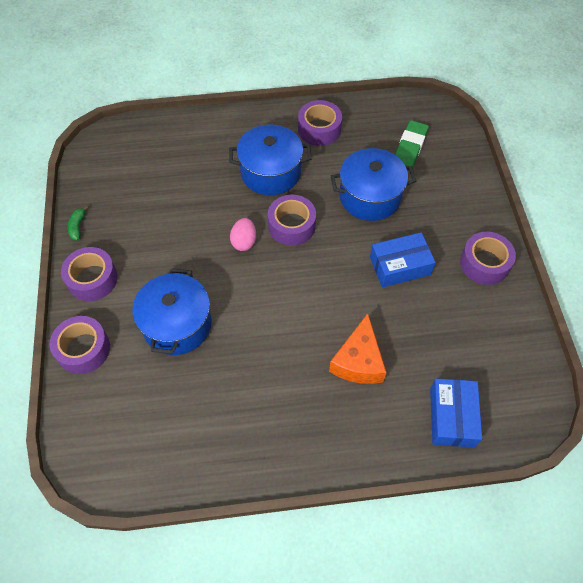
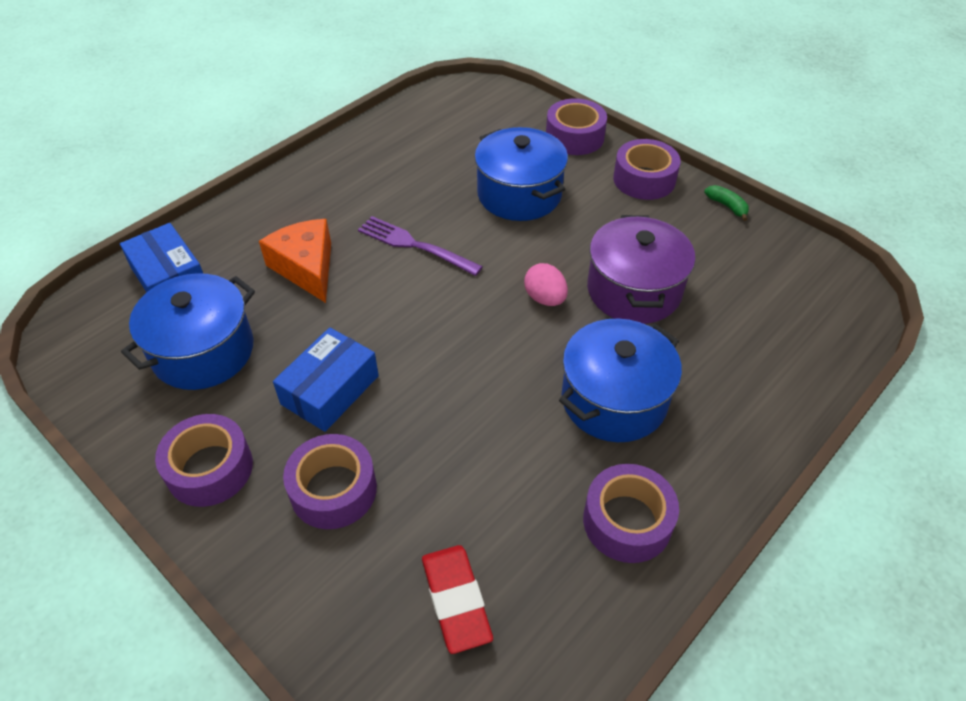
camera: 140 degrees right, 10 degrees down
purple tape [268,195,316,246] -> purple tape moved to [283,434,377,529]
blue pot [331,148,416,221] -> blue pot moved to [121,273,255,390]
green eraser [395,120,429,167] -> red eraser [422,545,493,654]
none -> purple fork [358,216,483,276]
none -> purple pot [587,215,695,324]

